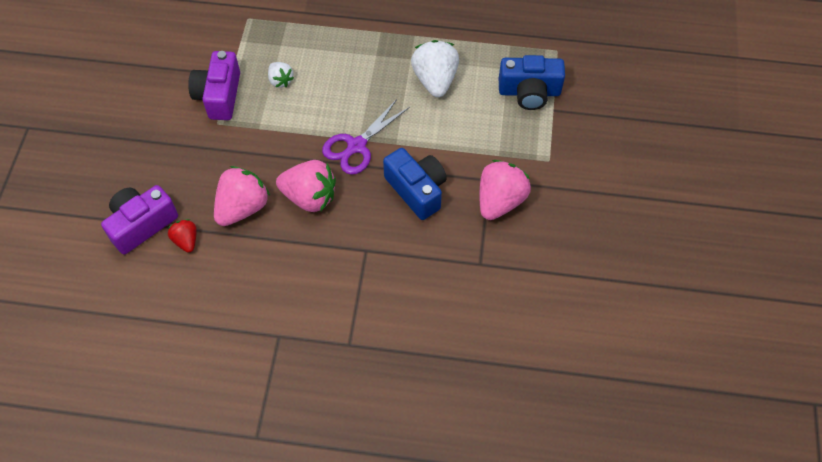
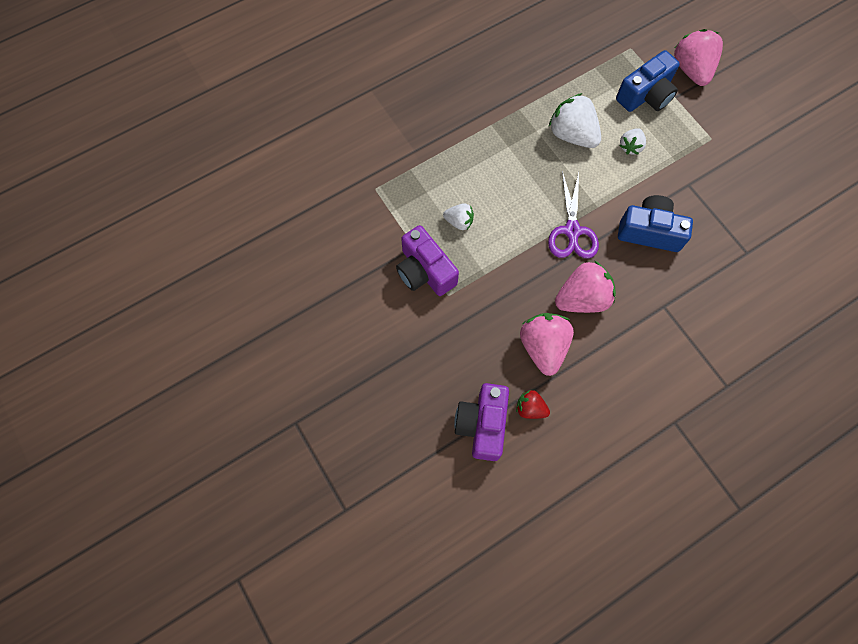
camera: 40 degrees left, 10 degrees up
pink strawberry [480,160,531,220] -> pink strawberry moved to [674,29,723,86]
none -> white strawberry [620,128,646,155]

